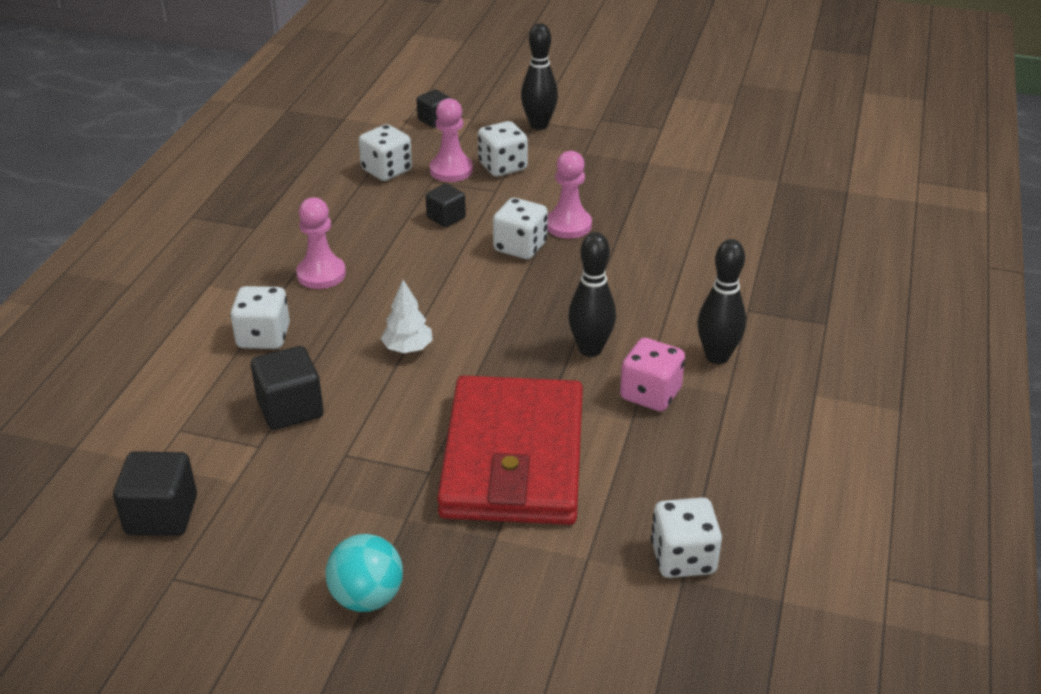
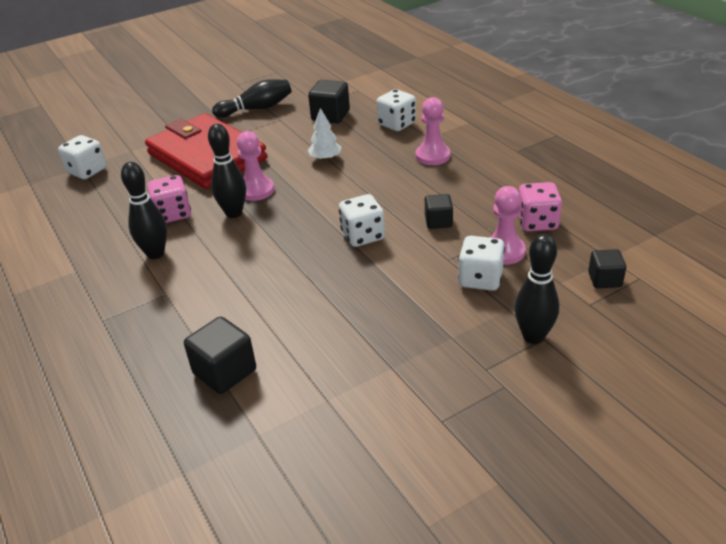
camera: 135 degrees right, 0 degrees up
black cube [113,451,197,536] -> black cube moved to [184,316,256,394]
turquoise ball [325,534,403,612] -> none
white dice [359,124,412,181] -> pink dice [519,182,562,231]
pink pawn [547,151,592,239] -> pink pawn moved to [237,131,274,201]
none -> black bowling pin [212,79,292,118]

